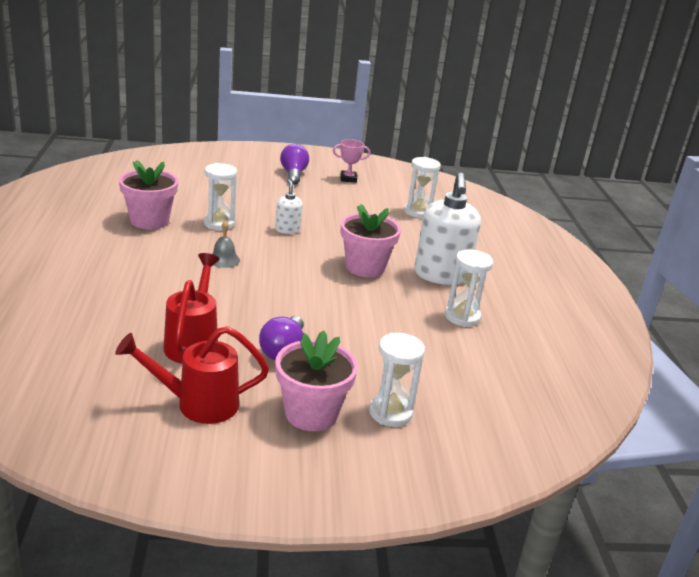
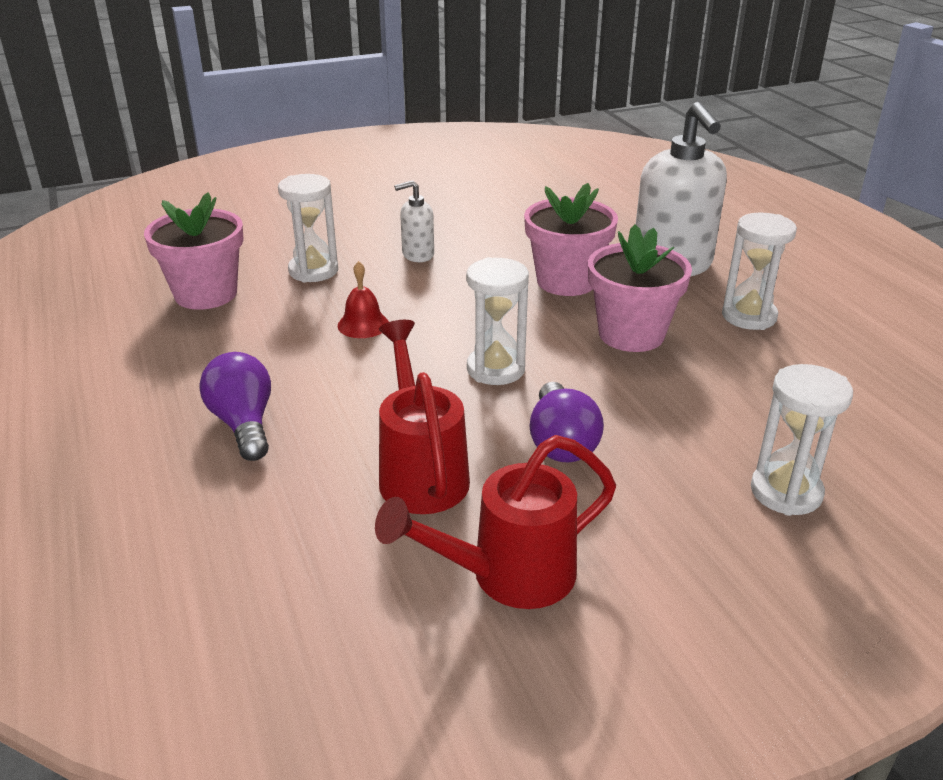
camera: 15 degrees left, 5 degrees up
grey bell [212,220,240,268] -> red bell [338,261,389,338]
white soap dispenser [275,179,303,234] -> white soap dispenser turned 75 degrees counterclockwise [394,180,434,262]
pink flower pot [275,330,358,431] -> pink flower pot moved to [588,224,692,352]
purple light bulb [280,144,309,185] -> purple light bulb moved to [200,352,271,461]
pink trophy [333,139,370,183] -> none
white hourglass [404,157,441,218] -> white hourglass moved to [466,257,529,385]

